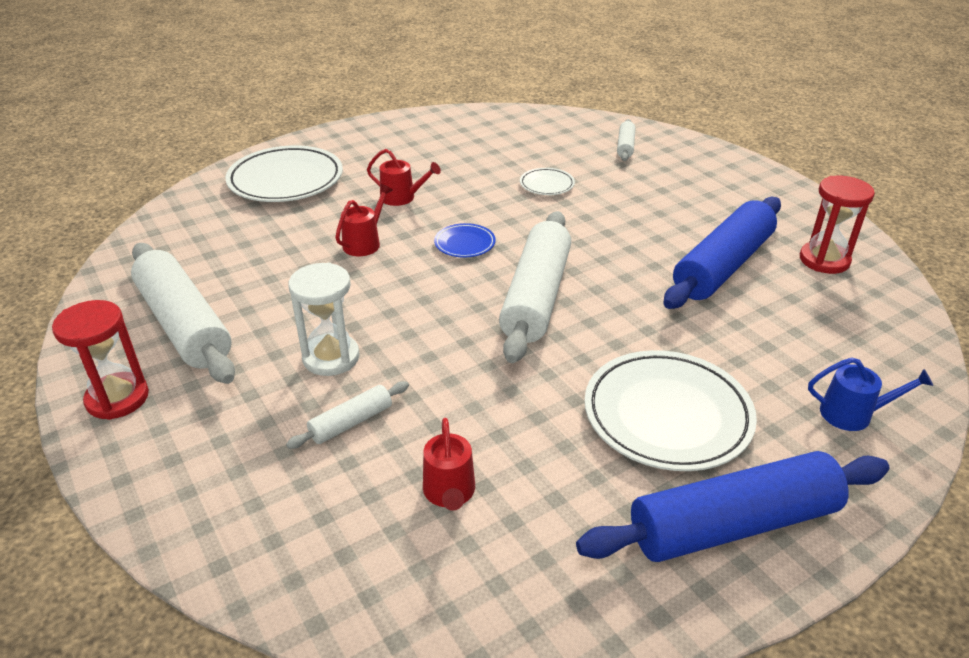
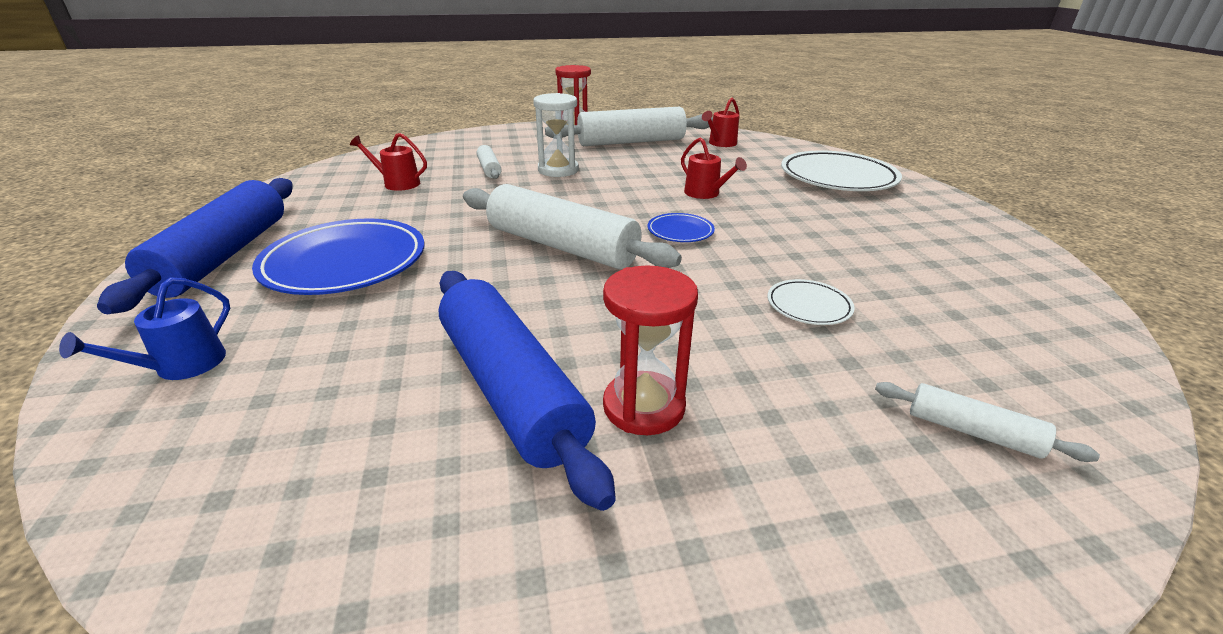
camera: 110 degrees right, 5 degrees down
red watering can [367,149,441,206] -> red watering can moved to [702,98,740,147]
white plate [584,350,757,471] -> blue plate [252,218,425,295]
red hourglass [800,176,875,274] -> red hourglass moved to [603,266,698,435]

